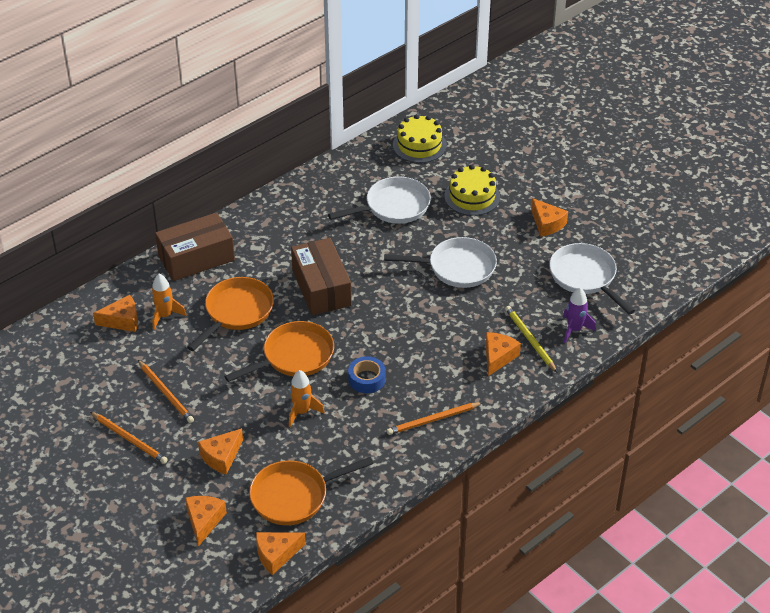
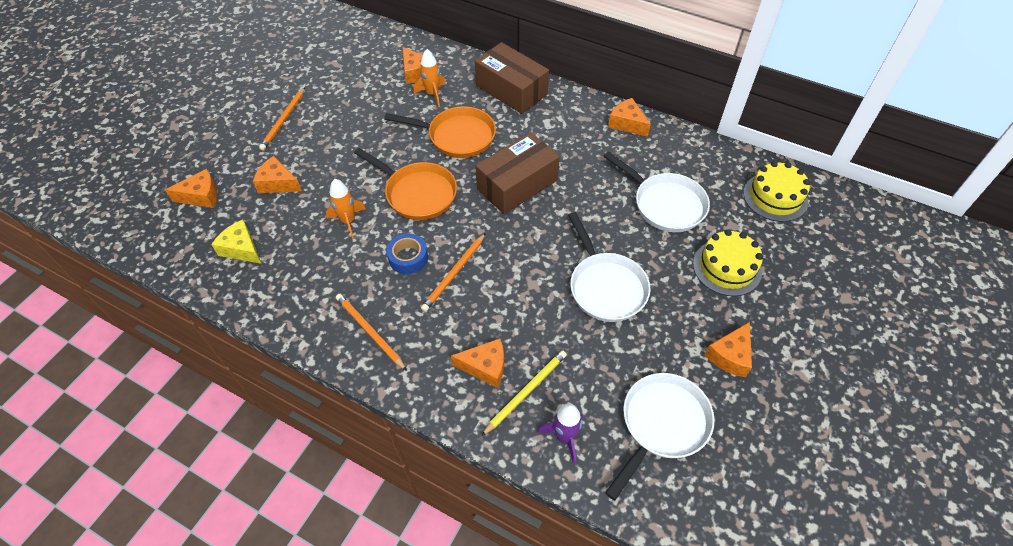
camera: 70 degrees right, 10 degrees up
orange pencil [138,360,194,423] -> orange pencil moved to [421,233,486,312]
orange pan [249,457,374,525] -> yellow cheese [211,220,261,264]
orange cheese [256,532,306,575] -> orange cheese moved to [608,98,651,137]

